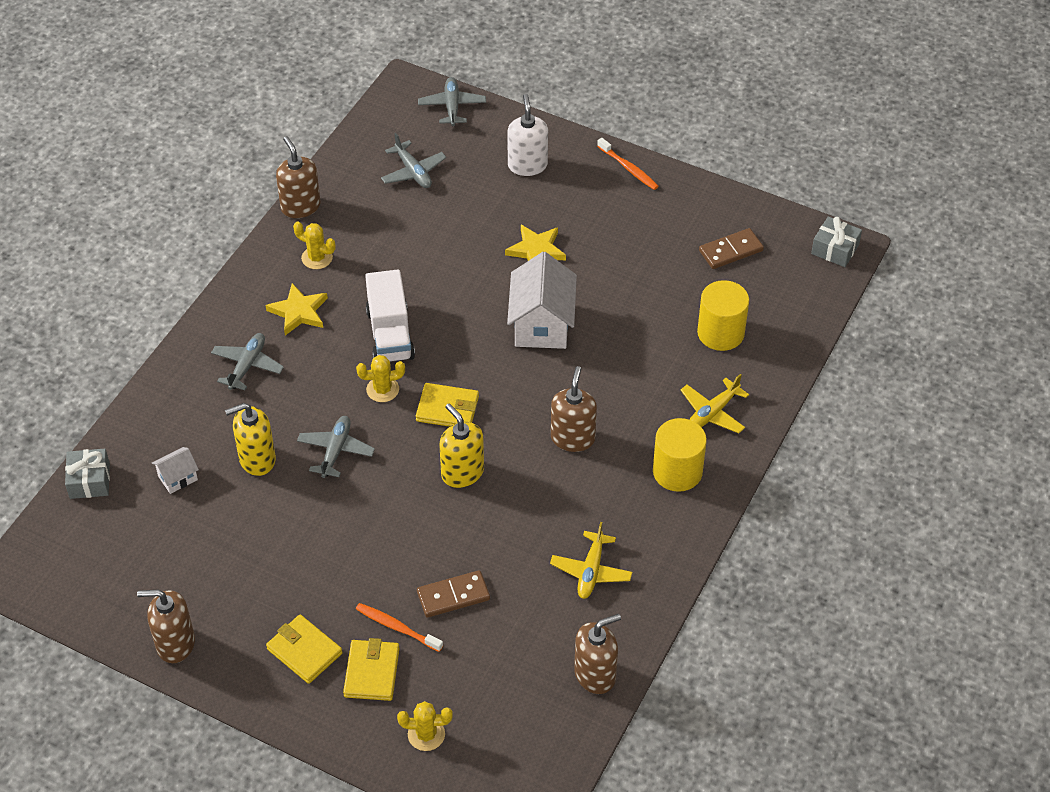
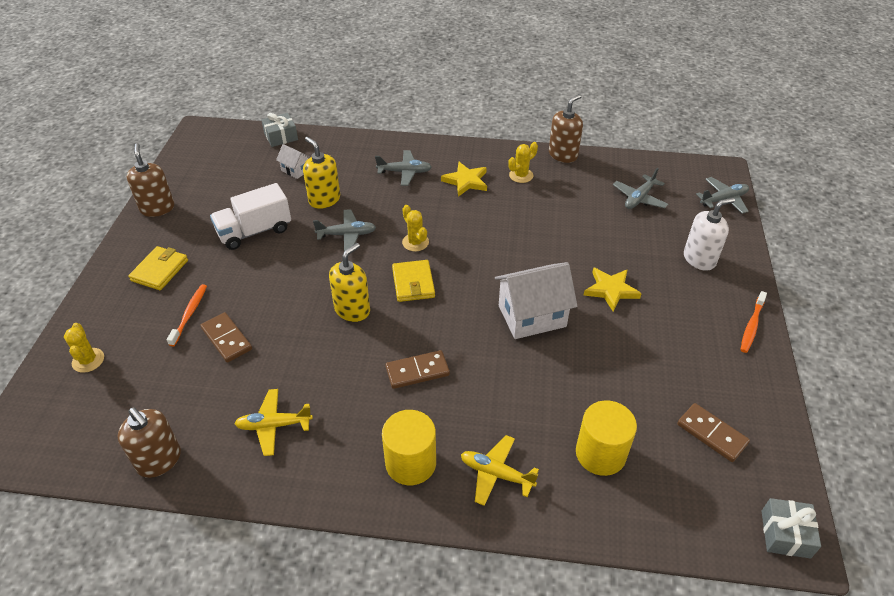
camera: 70 degrees right, 5 degrees down
yellow cactus [293,221,336,269] -> yellow cactus turned 45 degrees clockwise [508,142,538,183]
yellow wallet [343,638,400,701] -> none
white truck [365,270,415,362] -> white truck moved to [210,183,291,250]
brown soap dispenser [551,366,597,452] -> brown domino [385,350,450,389]

